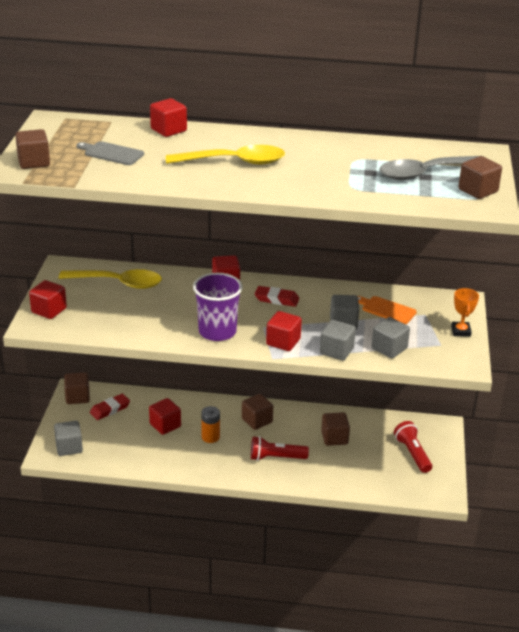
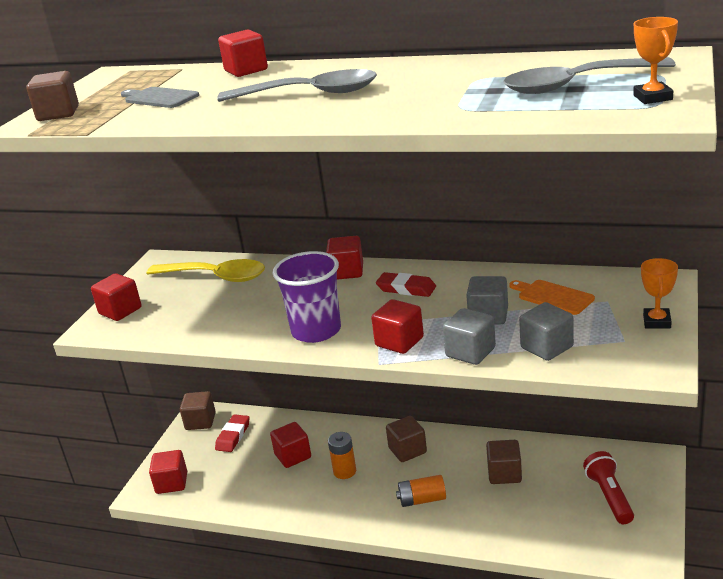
camera: 15 degrees right, 5 degrees down
grey cube [54,421,83,456] -> red cube [149,450,187,494]
red eraser [90,394,130,420] -> red eraser turned 45 degrees counterclockwise [215,414,250,452]
yellow spoon [166,145,285,165] -> grey spoon [217,69,377,102]
red flashlight [251,436,309,461] -> orange battery [396,475,446,507]
brown cube [458,156,502,199] -> orange trophy [633,17,678,104]

